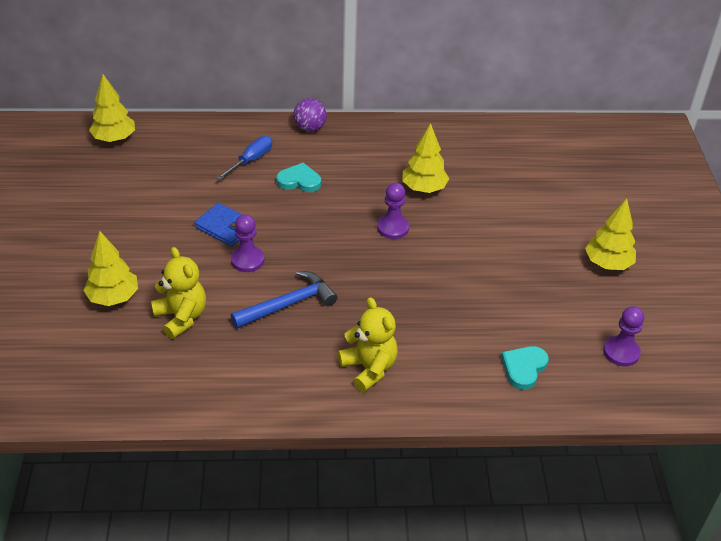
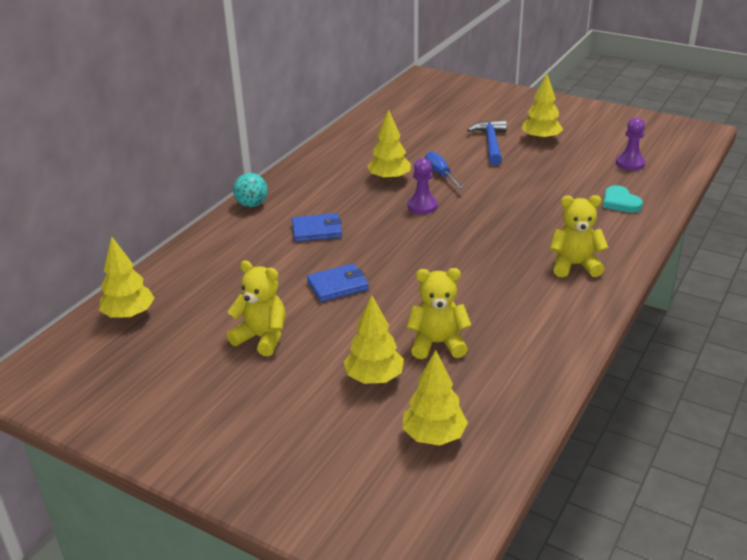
camera: 55 degrees left, 10 degrees down
blue screwdriver [216,136,272,180] -> blue screwdriver moved to [425,151,464,189]
purple pawn [231,214,264,272] -> none
blue hammer [231,271,338,329] -> blue hammer moved to [467,120,507,165]
turquoise heart [276,163,321,192] -> blue wallet [292,213,342,242]
purple ball [293,98,327,132] -> turquoise ball [233,173,268,207]
none -> yellow teddy bear [227,260,286,356]
none -> yellow tree [402,350,468,446]

